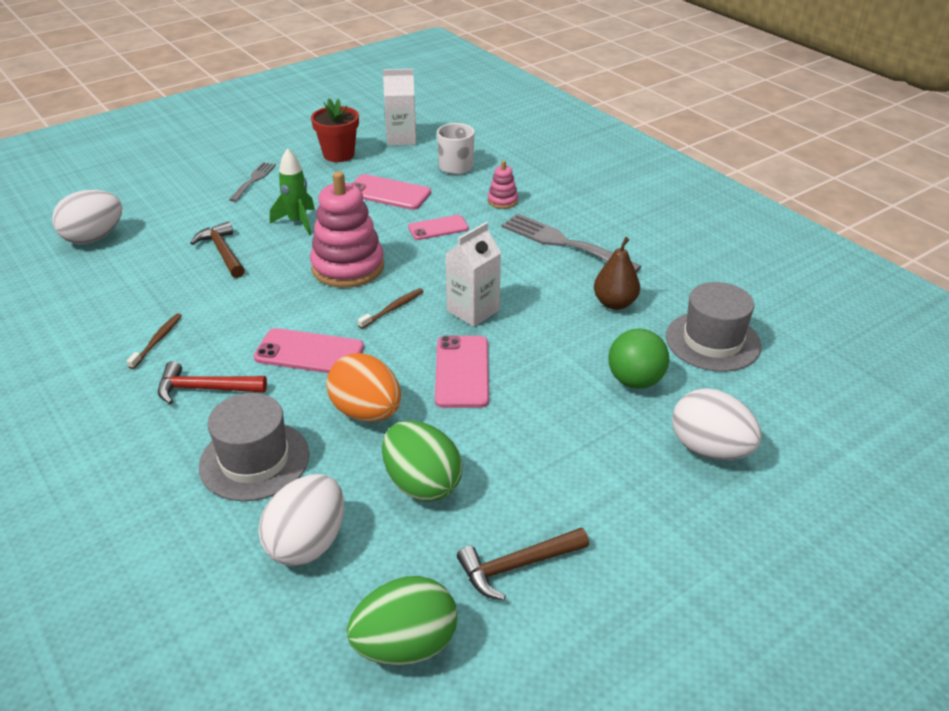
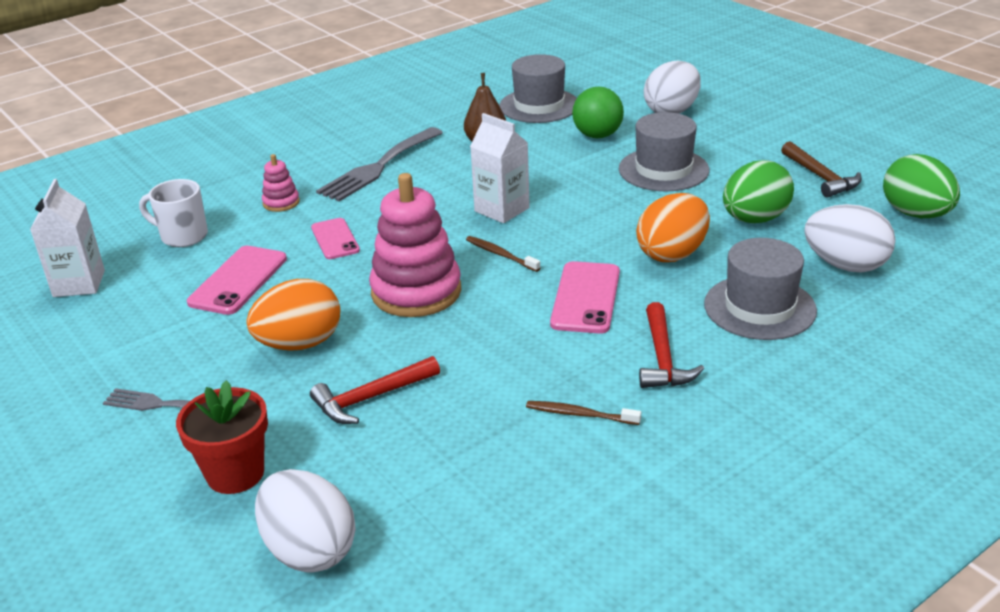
camera: 90 degrees left, 5 degrees down
brown hammer [190,221,245,278] -> red hammer [310,356,440,424]
green rocket [270,148,315,235] -> orange egg [246,279,340,351]
red flower pot [311,98,359,162] -> red flower pot moved to [176,380,268,494]
pink phone [435,335,489,408] -> none
none -> grey hat [619,112,710,191]

